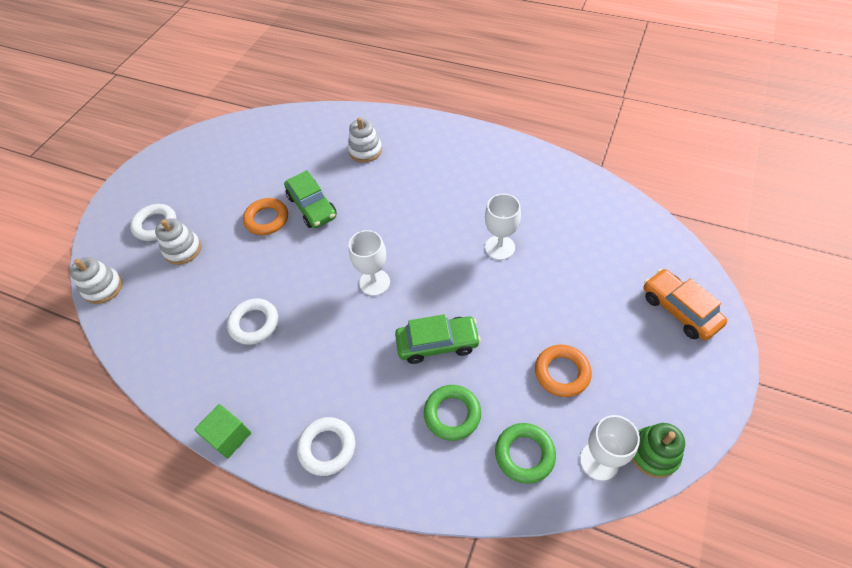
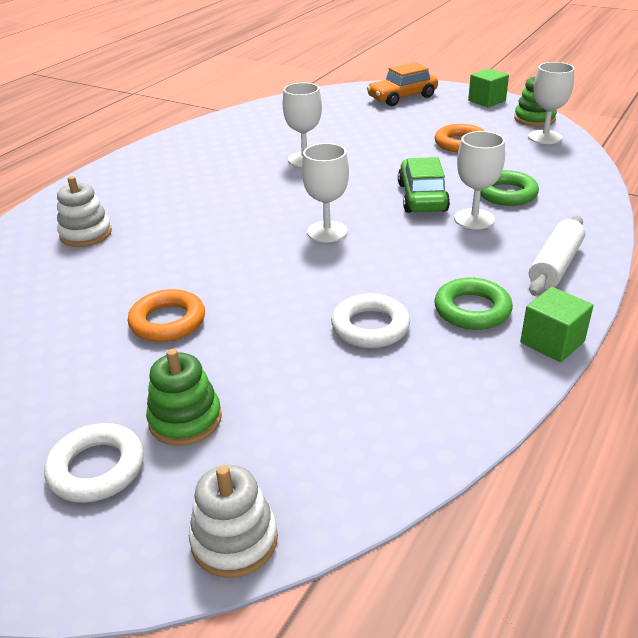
camera: 85 degrees left, 20 degrees down
white stacking toy [155,218,201,265] -> green stacking toy [146,349,222,446]
green car [284,170,337,228] -> none
white ring [297,417,355,476] -> white rolling pin [529,216,585,296]
green ring [495,423,556,484] -> green ring moved to [434,278,513,330]
none -> white goblet [454,131,505,229]
none -> green cube [468,68,509,107]

